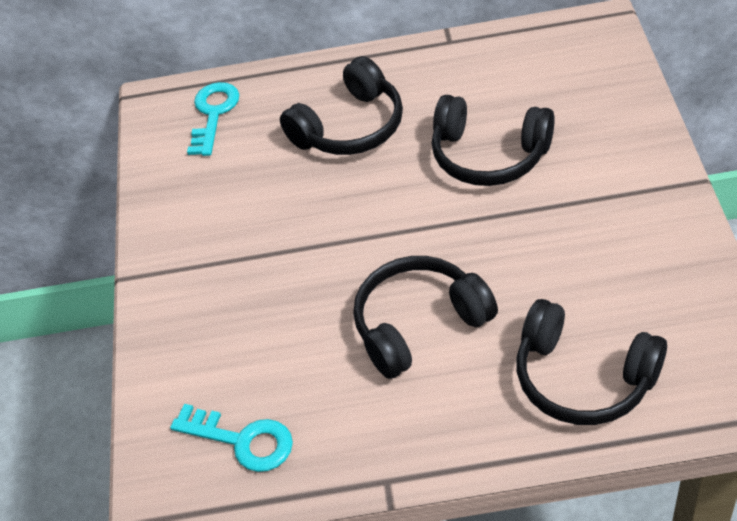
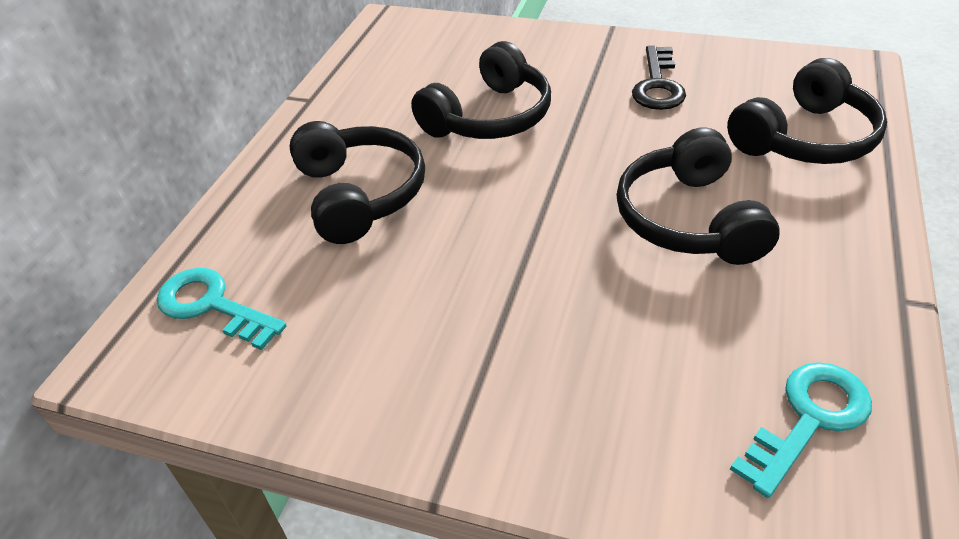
camera: 70 degrees left, 5 degrees down
none -> black key [632,46,686,110]

